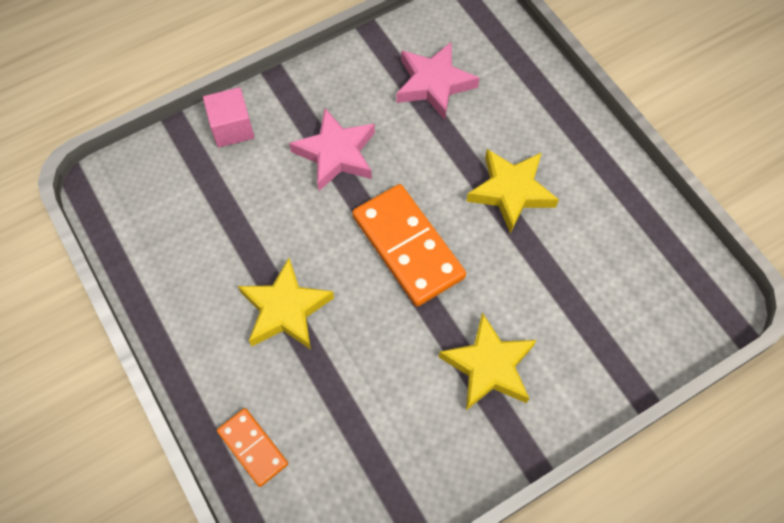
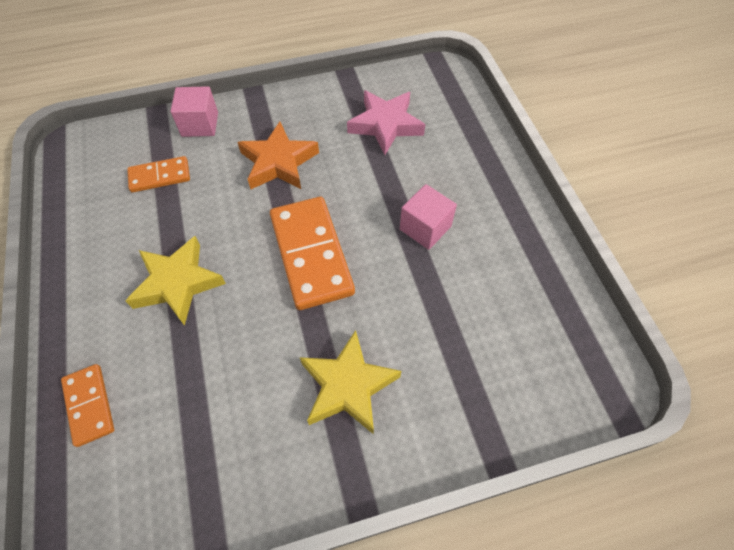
camera: 15 degrees right, 5 degrees down
pink star [289,108,375,191] -> orange star [237,122,319,189]
yellow star [466,149,559,233] -> pink cube [400,184,457,250]
none -> orange domino [127,156,190,192]

